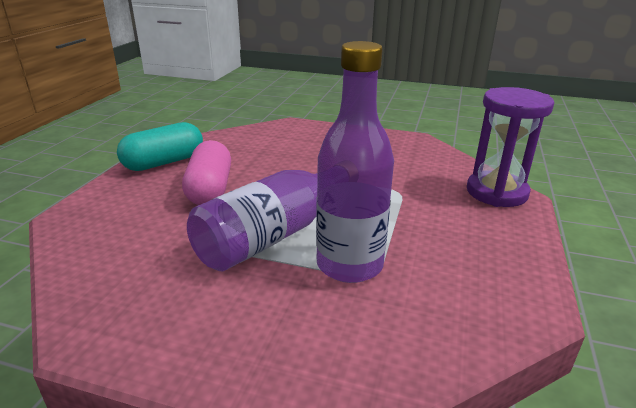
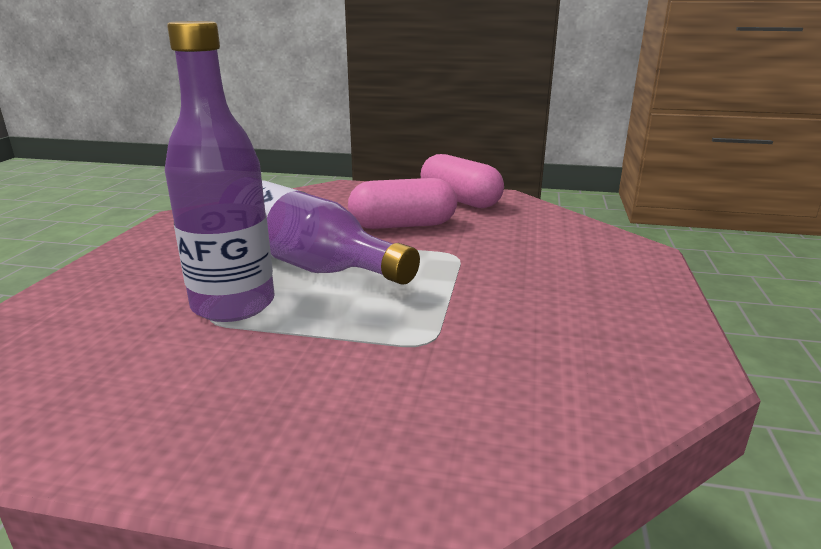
camera: 85 degrees right, 5 degrees down
turquoise capsule [117,122,203,171] -> pink capsule [421,154,504,208]
purple hourglass [467,87,554,207] -> none

